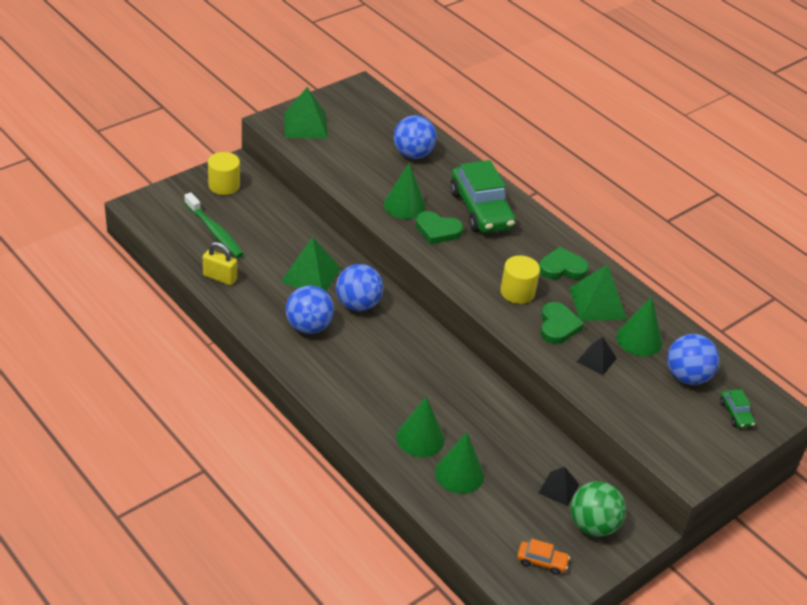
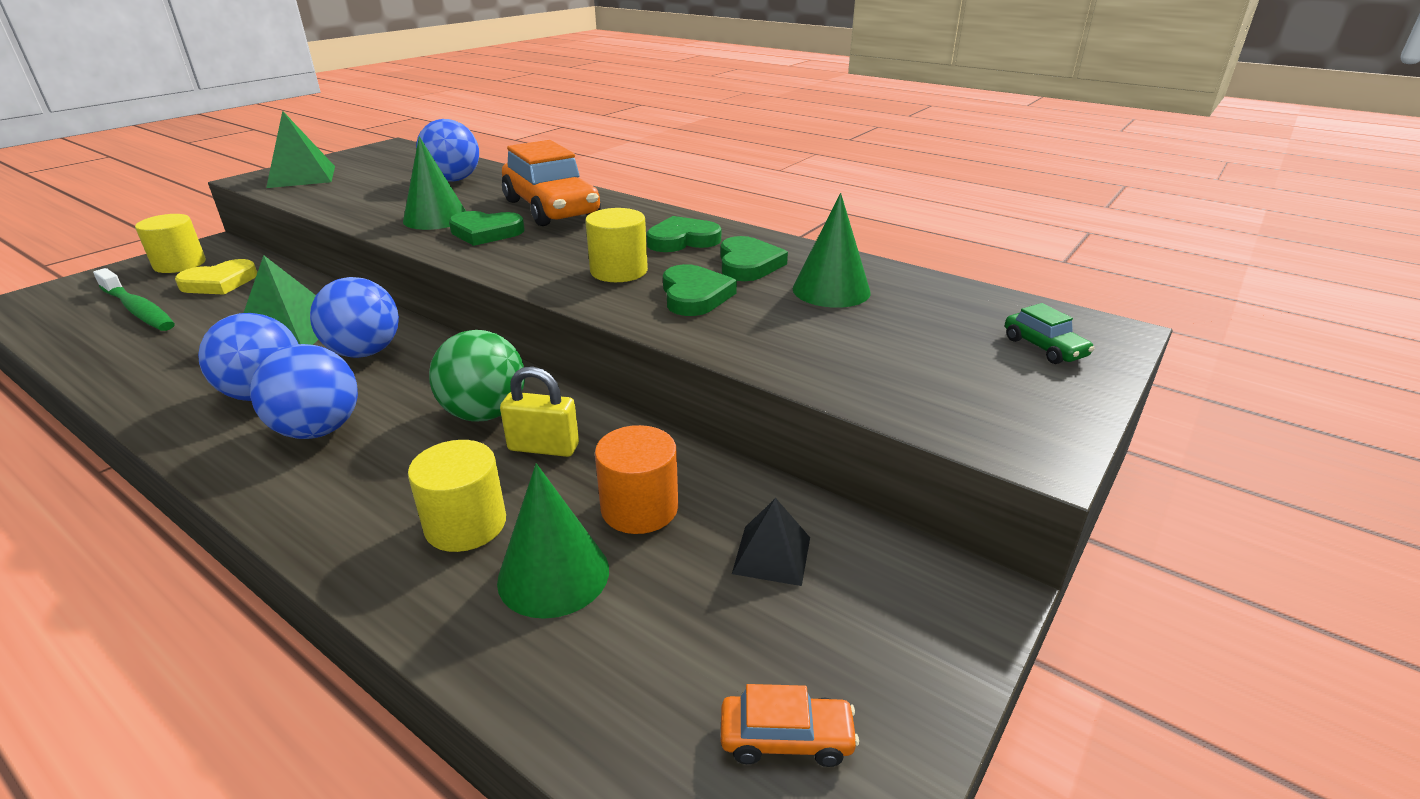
camera: 10 degrees left, 10 degrees down
yellow padlock [203,242,237,285] -> yellow padlock moved to [500,366,579,457]
green cone [396,396,445,457] -> yellow cylinder [408,440,506,552]
green car [450,160,516,233] -> orange car [502,140,600,226]
green pyramid [569,264,627,321] -> green heart [720,236,788,281]
green ball [570,481,626,537] -> green ball moved to [429,330,525,421]
black pyramid [577,337,617,375] -> none
blue ball [667,334,719,385] -> blue ball moved to [250,344,358,439]
none -> yellow heart [175,259,257,295]
none -> orange cylinder [595,425,678,534]

